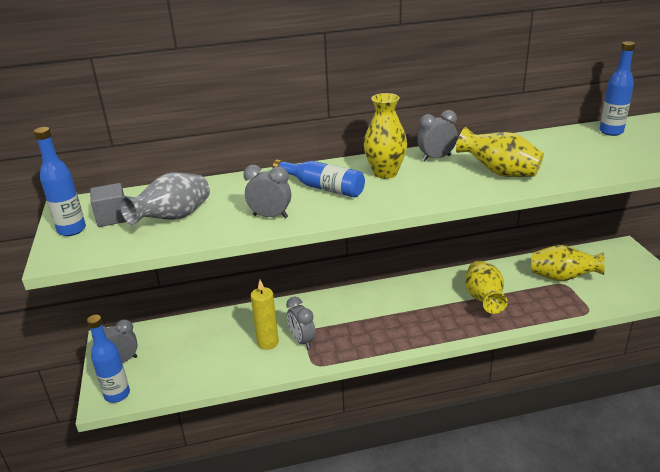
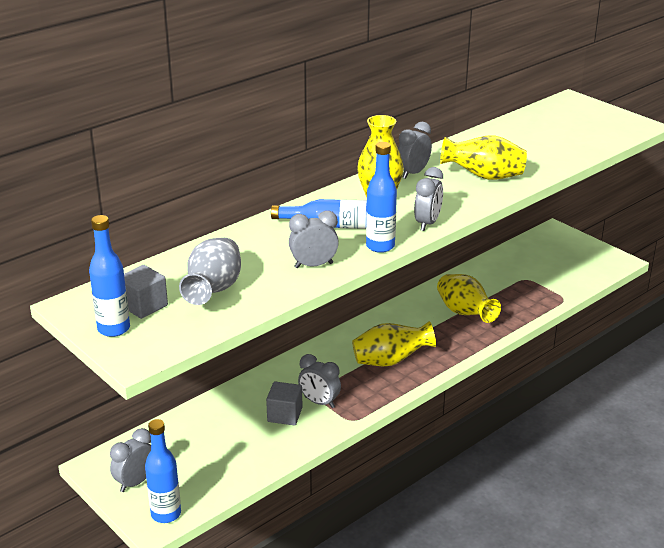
camera: 30 degrees left, 0 degrees up
yellow candle [251,280,279,350] -> grey cube [266,382,302,426]
yellow vase [532,245,605,281] -> yellow vase moved to [352,321,436,366]
blue bottle [600,41,635,136] -> blue bottle moved to [366,142,397,253]
none -> grey clock [414,167,443,231]

